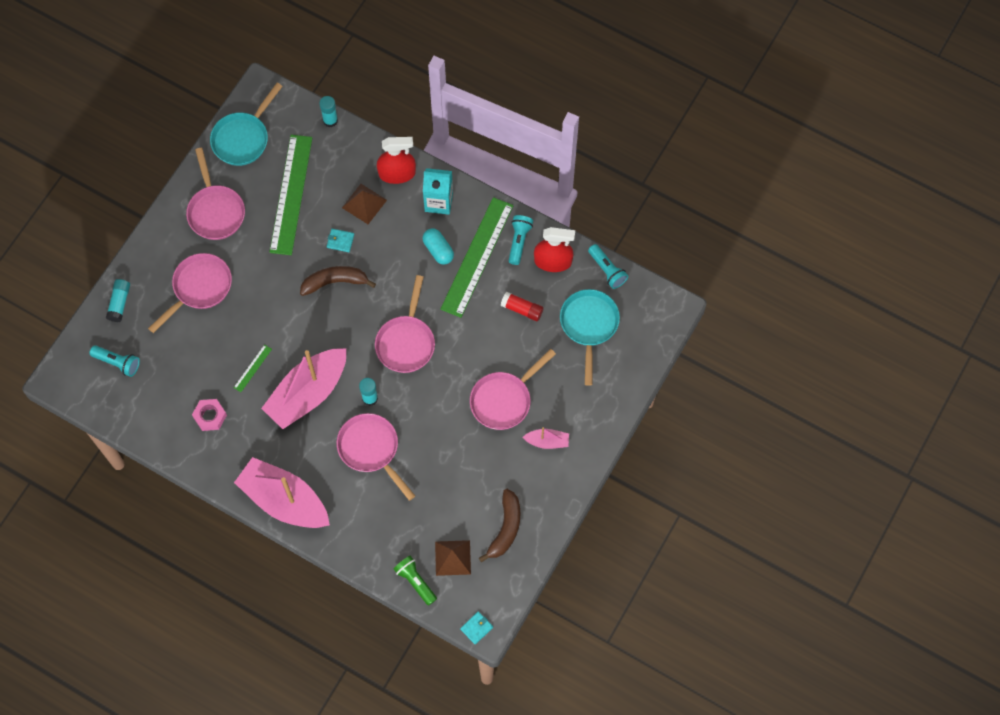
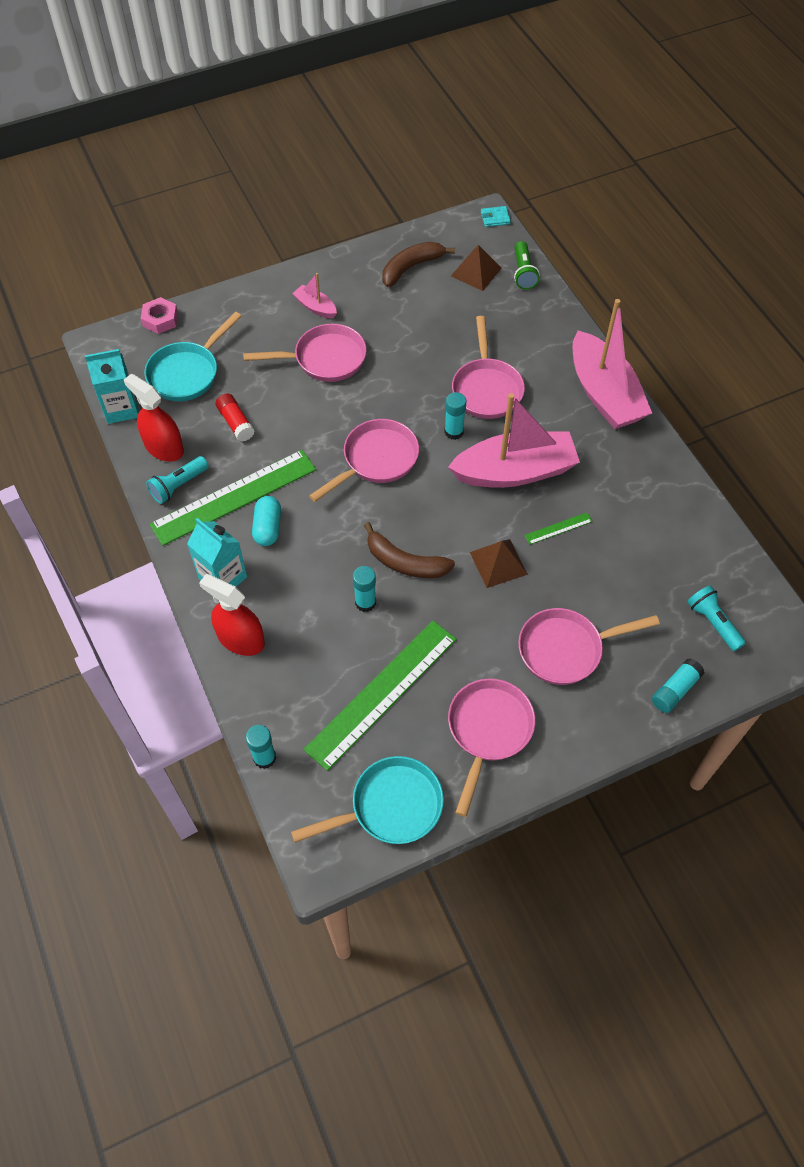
camera: 145 degrees left, 10 degrees down
pink nut [192,399,227,431] -> pink nut moved to [141,297,178,334]
turquoise wallet [327,229,354,252] -> turquoise glue stick [353,566,376,612]
brown pyramid [342,184,387,224] -> brown pyramid moved to [470,539,528,588]
turquoise flashlight [588,244,628,289] -> turquoise carton [85,349,139,424]

